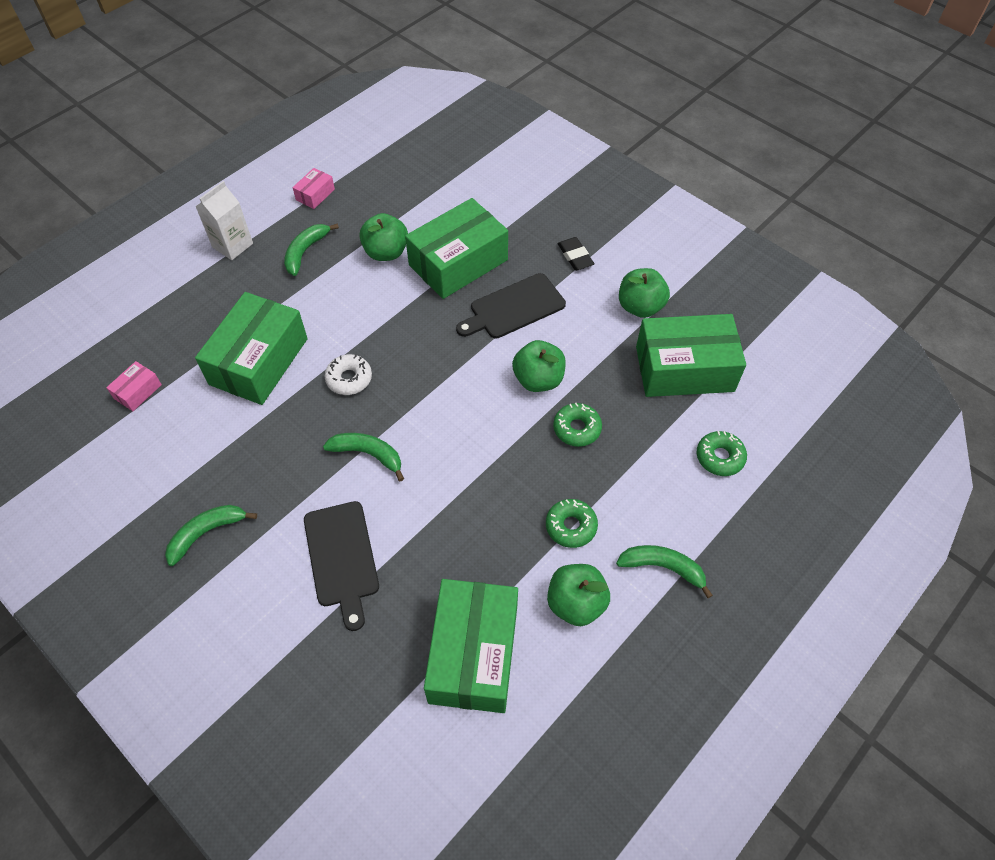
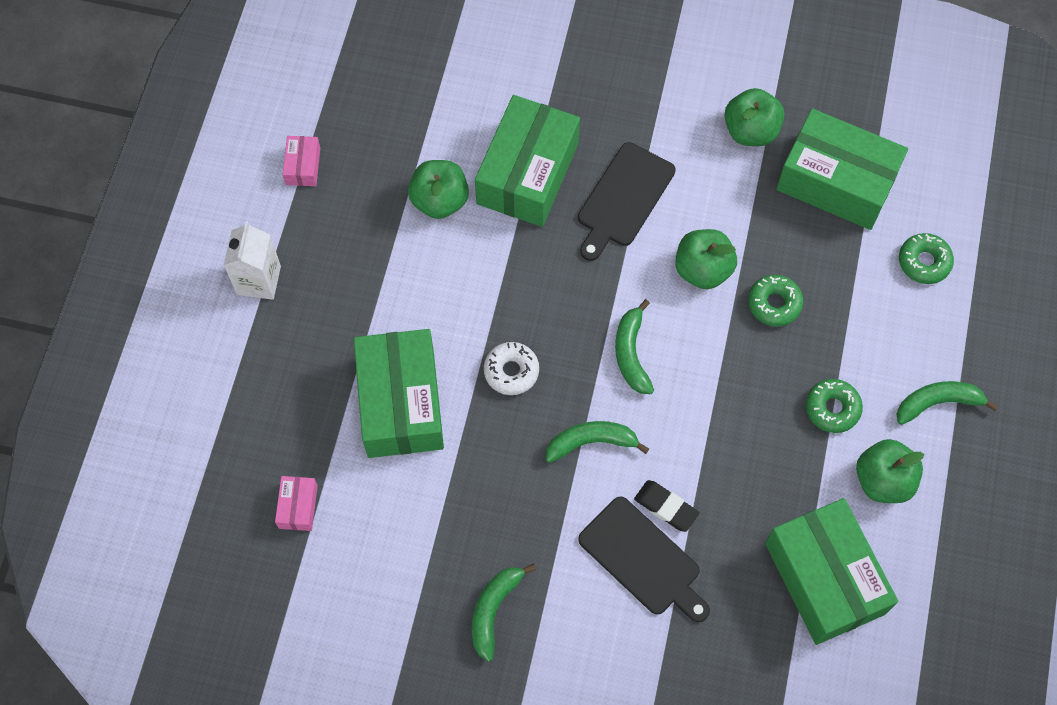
camera: 30 degrees left, 10 degrees up
green banana [284,223,339,276] -> green banana moved to [615,299,654,394]
black eraser [558,237,595,271] -> black eraser moved to [634,480,700,532]
green box [636,314,746,397] -> green box turned 60 degrees clockwise [776,108,908,230]

